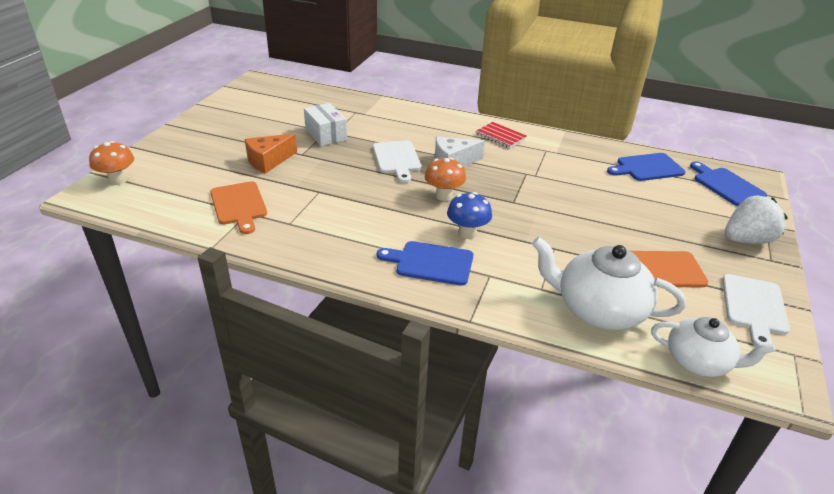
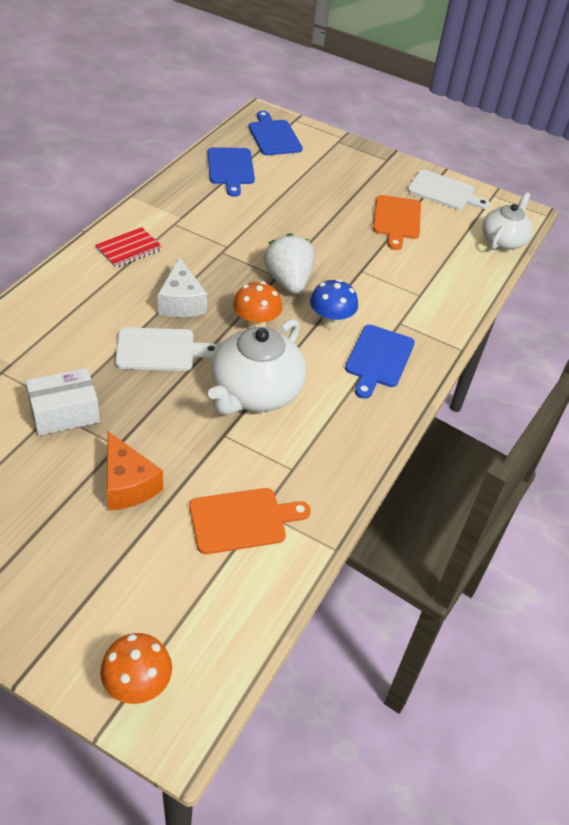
camera: 85 degrees left, 10 degrees up
white teapot [532,237,686,330] -> white teapot moved to [208,319,306,415]
blue cutting board [690,161,767,206] -> blue cutting board turned 90 degrees clockwise [249,111,302,155]
white strawberry [725,195,788,244] -> white strawberry moved to [264,233,315,294]

